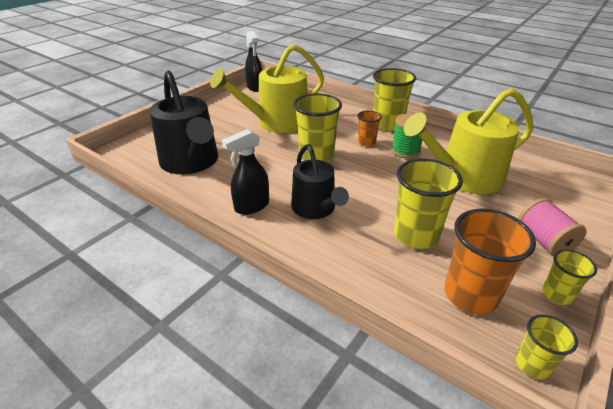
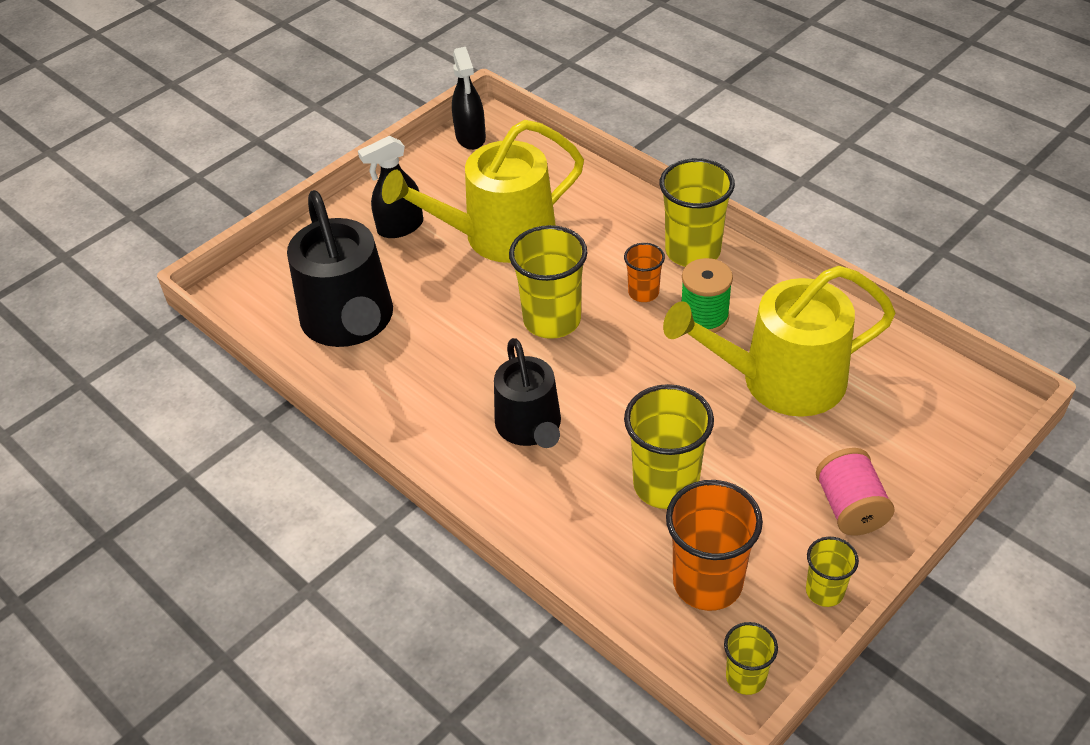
camera: 10 degrees right, 10 degrees up
black spray bottle [222,129,269,215] -> black spray bottle moved to [358,136,423,238]

